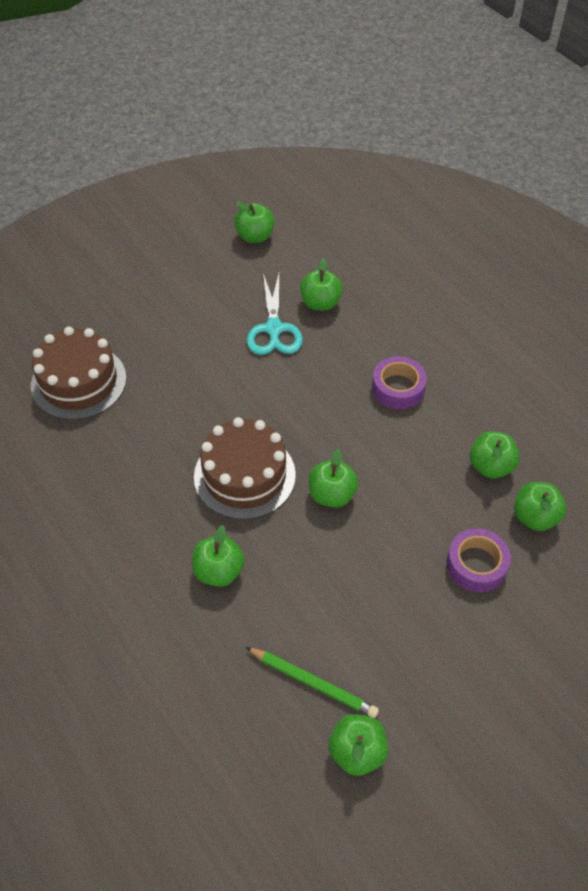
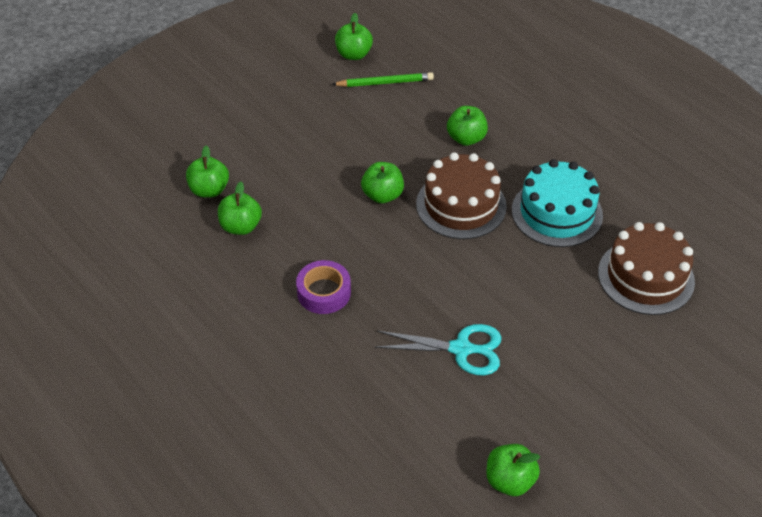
camera: 175 degrees right, 5 degrees down
green pencil [246,647,379,718] -> green pencil turned 150 degrees clockwise [332,72,434,87]
turquoise scissors [247,274,303,355] -> turquoise scissors turned 105 degrees clockwise [375,324,502,375]
green apple [300,258,343,311] -> none
purple tape [446,528,511,592] -> none
none -> turquoise cake [512,159,603,247]

